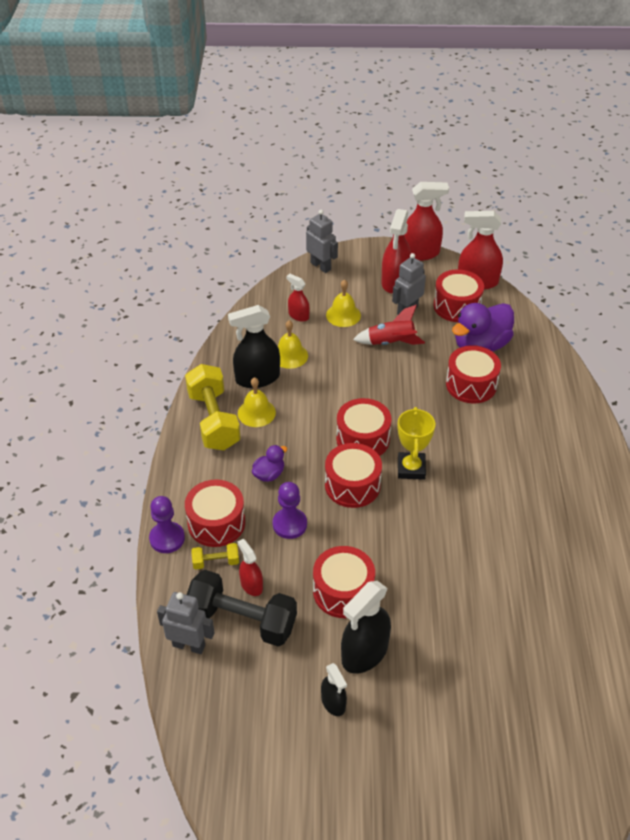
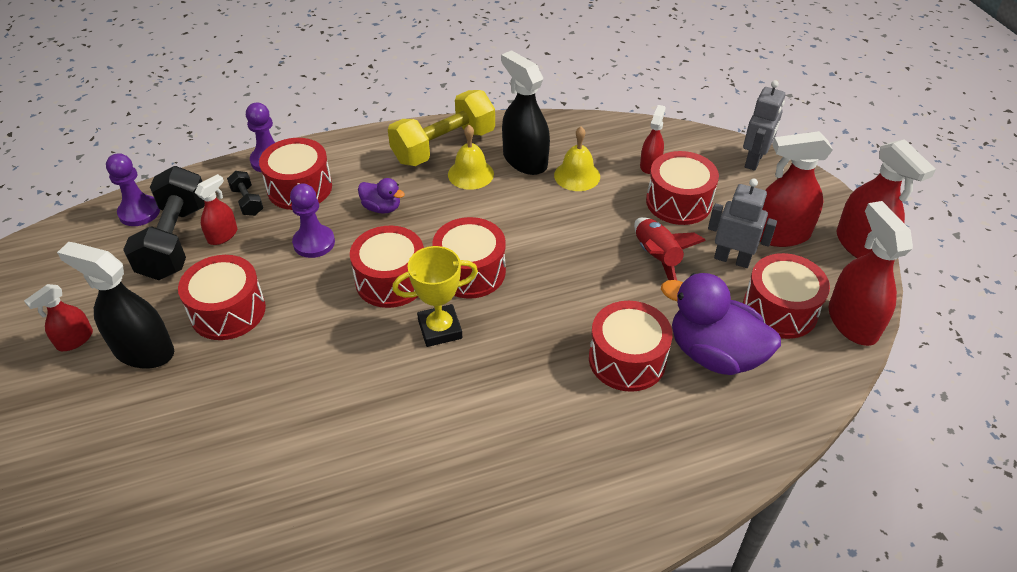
camera: 70 degrees right, 0 degrees up
grey robot [157,592,215,654] -> purple pawn [106,153,160,226]
yellow dumbbell [192,543,239,570] -> black dumbbell [227,171,263,216]
black spray bottle [321,663,347,716] -> red spray bottle [24,284,93,351]
yellow bell [326,279,361,327] -> red drum [646,151,719,225]

